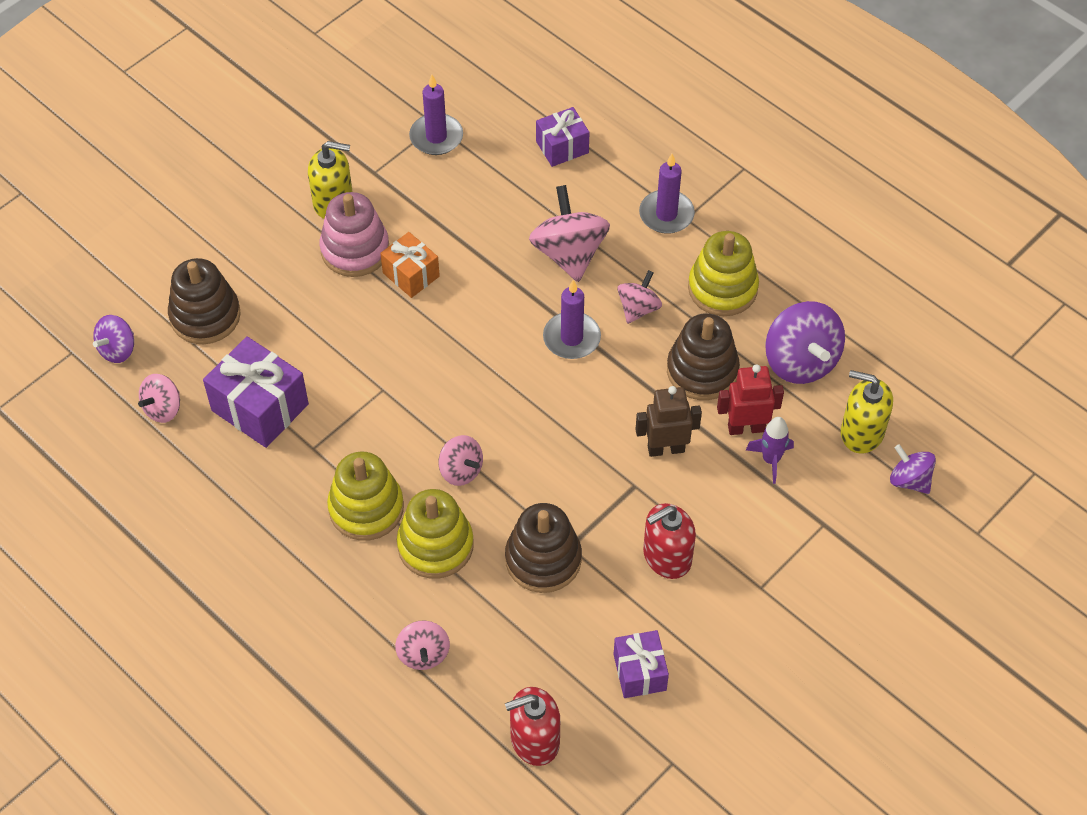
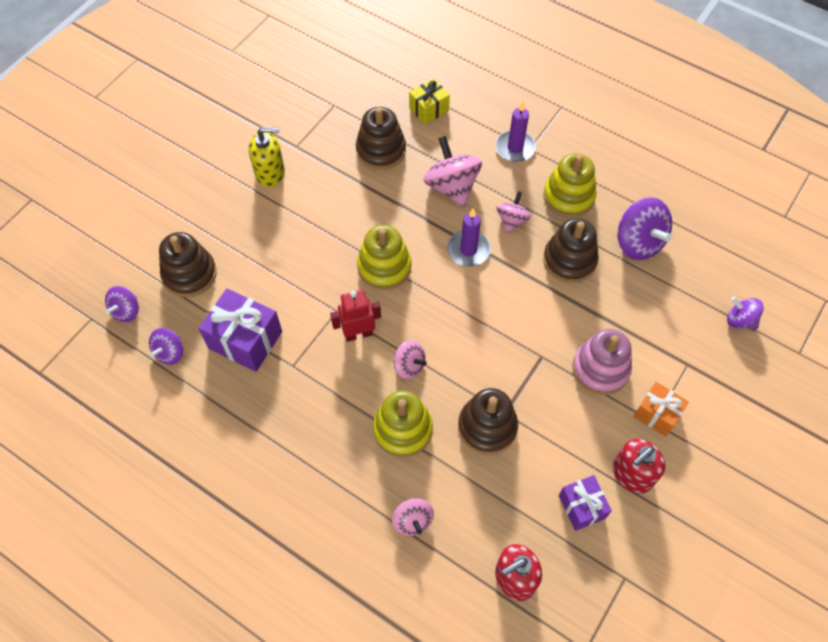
camera: 10 degrees left, 5 degrees up
pink spinning top [138,374,180,423] -> purple spinning top [149,328,183,365]
pink stacking toy [319,192,389,277] -> pink stacking toy moved to [572,329,632,395]
yellow stacking toy [327,451,404,541] -> yellow stacking toy moved to [357,225,411,290]
orange gift [380,232,440,298] -> orange gift moved to [634,382,689,436]
purple candle [409,75,463,155] -> none
purple gift [536,107,589,167] -> yellow gift [409,78,450,125]
brown robot [635,386,702,457] -> none
red soap dispenser [643,503,696,579] -> red soap dispenser moved to [613,439,665,494]
red robot [717,364,784,435] -> red robot moved to [330,290,381,342]
purple rocket [746,417,794,484] -> none
yellow soap dispenser [841,370,893,454] -> none
none -> brown stacking toy [356,107,406,170]

